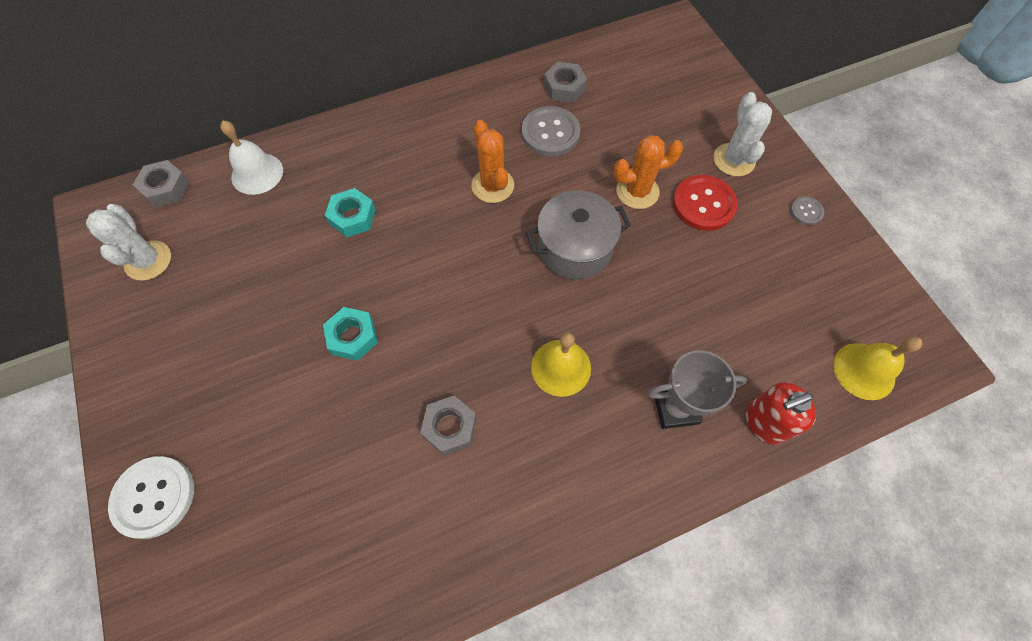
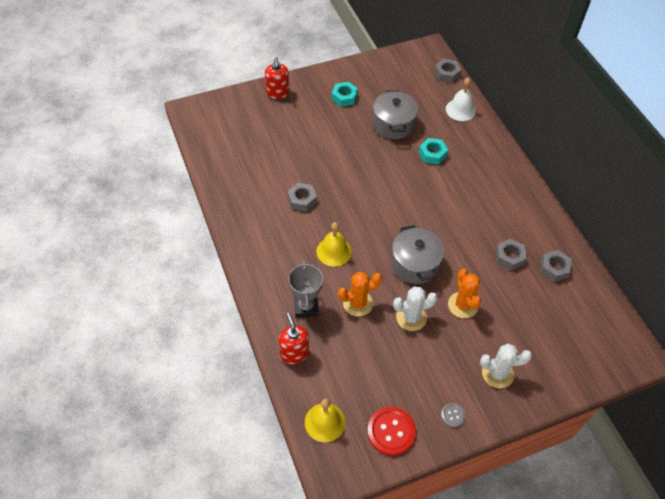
camera: 90 degrees right, 10 degrees down
white cactus [86,204,171,281] -> white cactus moved to [393,287,438,331]
white button [108,456,194,539] -> red soap dispenser [265,57,289,99]
turquoise nut [323,307,378,361] -> turquoise nut moved to [332,82,358,107]
orange cactus [471,120,514,203] -> orange cactus moved to [338,272,382,317]
grey button [522,106,580,156] -> grey nut [495,238,527,271]
red button [673,175,738,231] -> red button moved to [367,407,416,456]
none -> grey pot [373,90,418,139]

